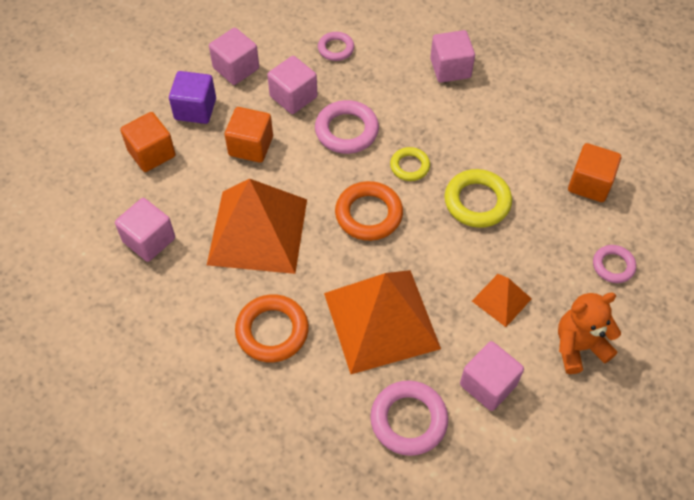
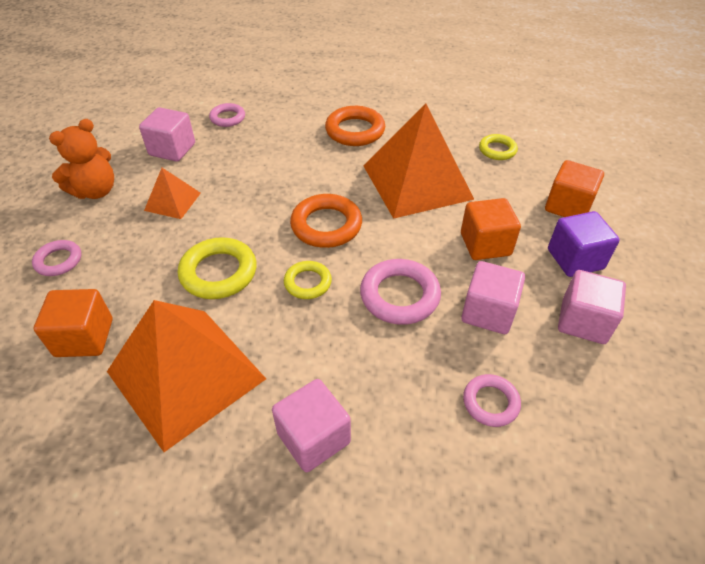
camera: 155 degrees right, 10 degrees down
pink cube [115,198,175,262] -> yellow ring [479,134,518,160]
orange pyramid [324,270,441,374] -> orange pyramid moved to [107,300,266,452]
pink ring [370,380,448,456] -> pink ring [209,103,245,127], size x0.61

